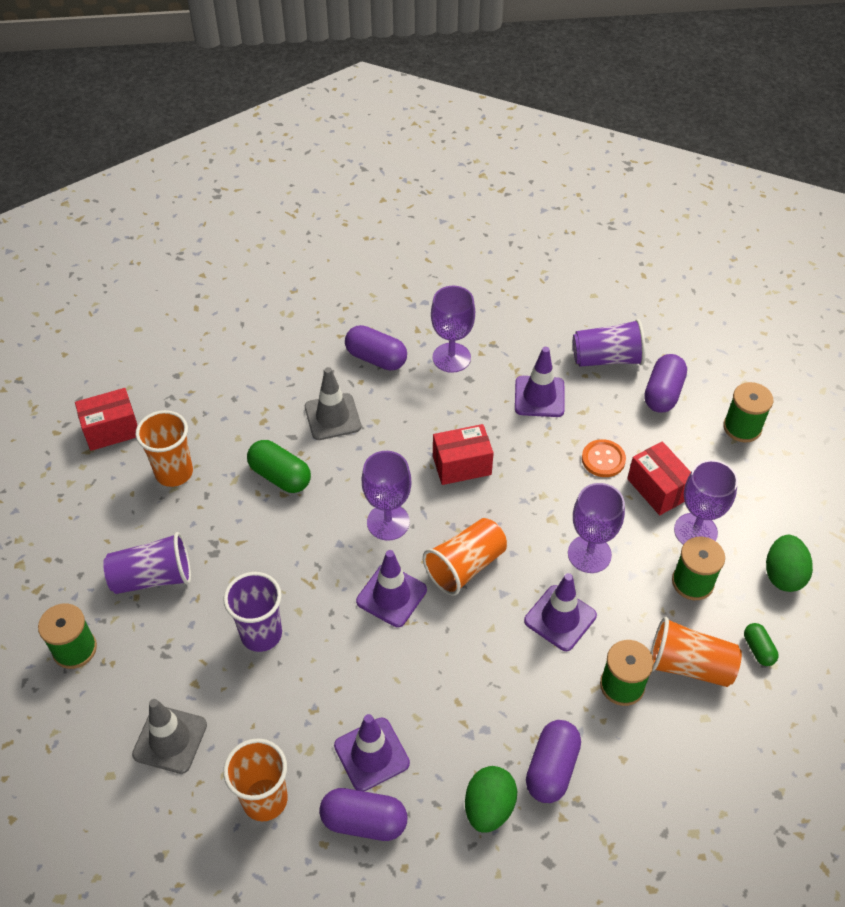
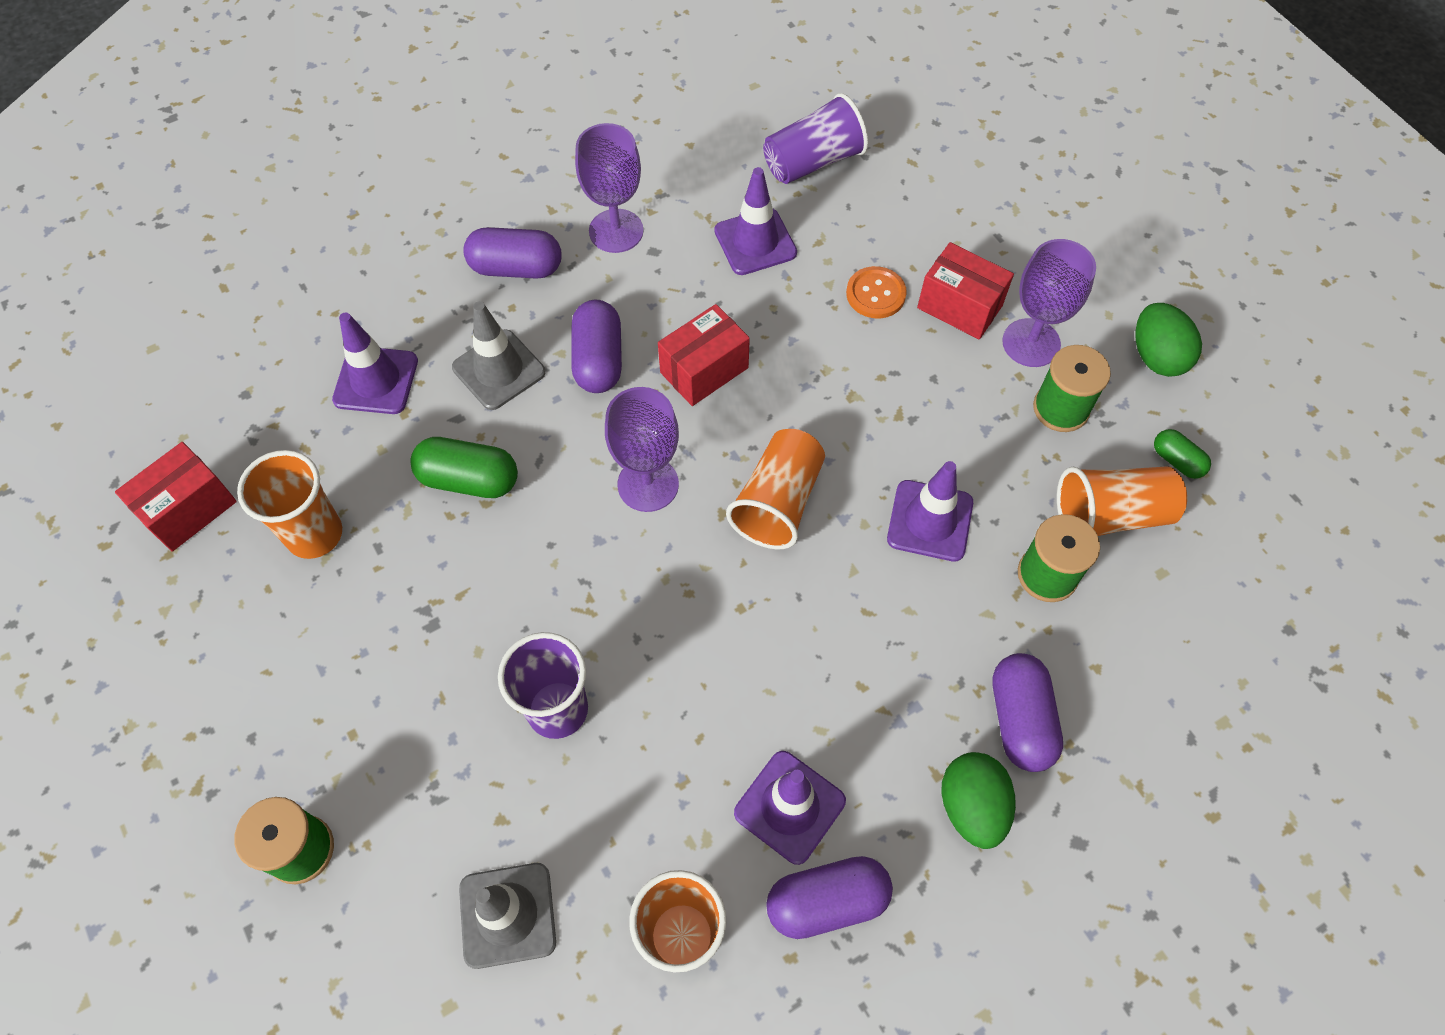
camera: 25 degrees left, 10 degrees up
purple cup [103,532,191,594] -> none
purple traffic cone [356,550,427,627] -> purple traffic cone moved to [332,312,418,414]
purple goblet [568,483,625,573] -> none
purple capsule [644,354,687,413] -> purple capsule moved to [572,300,622,393]
green spool [723,382,773,442] -> none

